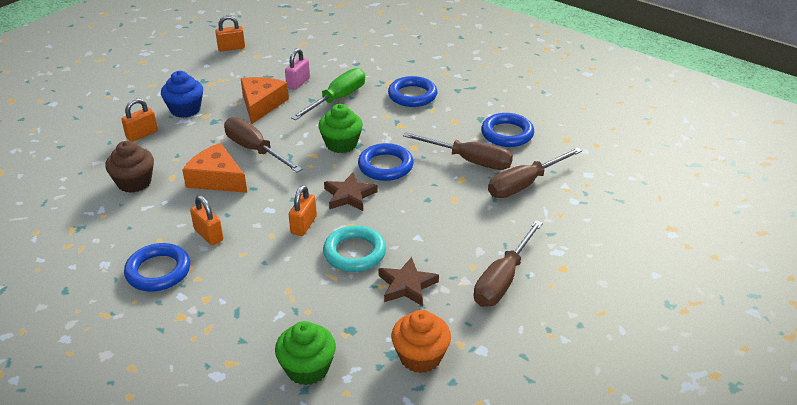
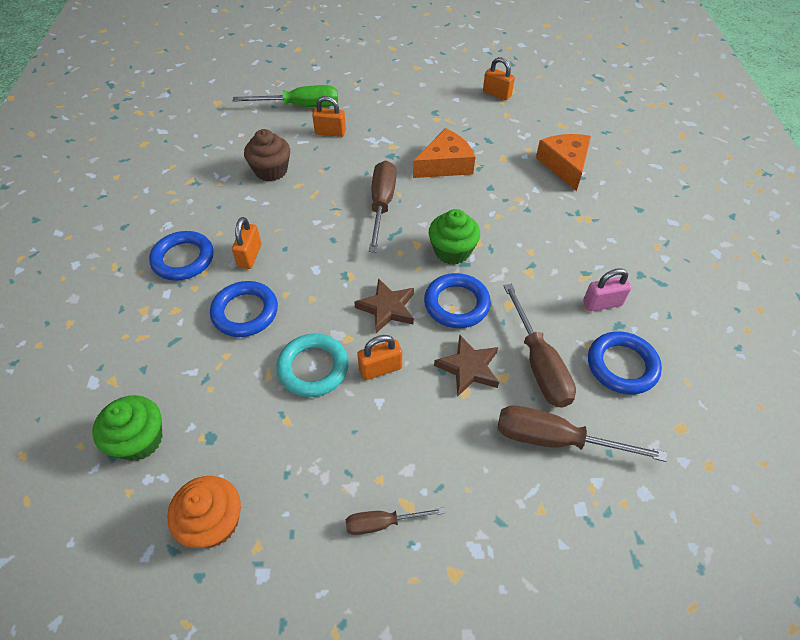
camera: 50 degrees right, 15 degrees up
blue cupcake [161,71,203,118] -> none
orange cheese [182,143,247,193] -> orange cheese moved to [536,134,591,191]
pink padlock [285,48,310,90] -> pink padlock moved to [583,268,632,312]
orange padlock [289,185,317,236] -> orange padlock moved to [357,335,402,380]
green screwdriver [291,68,365,120] -> green screwdriver moved to [233,85,338,107]
brown star [378,257,439,306] -> brown star moved to [434,335,499,397]
blue ring [388,76,437,107] -> blue ring moved to [210,281,278,337]
brown screwdriver [474,220,543,307] -> brown screwdriver [346,508,444,535], size x0.56

